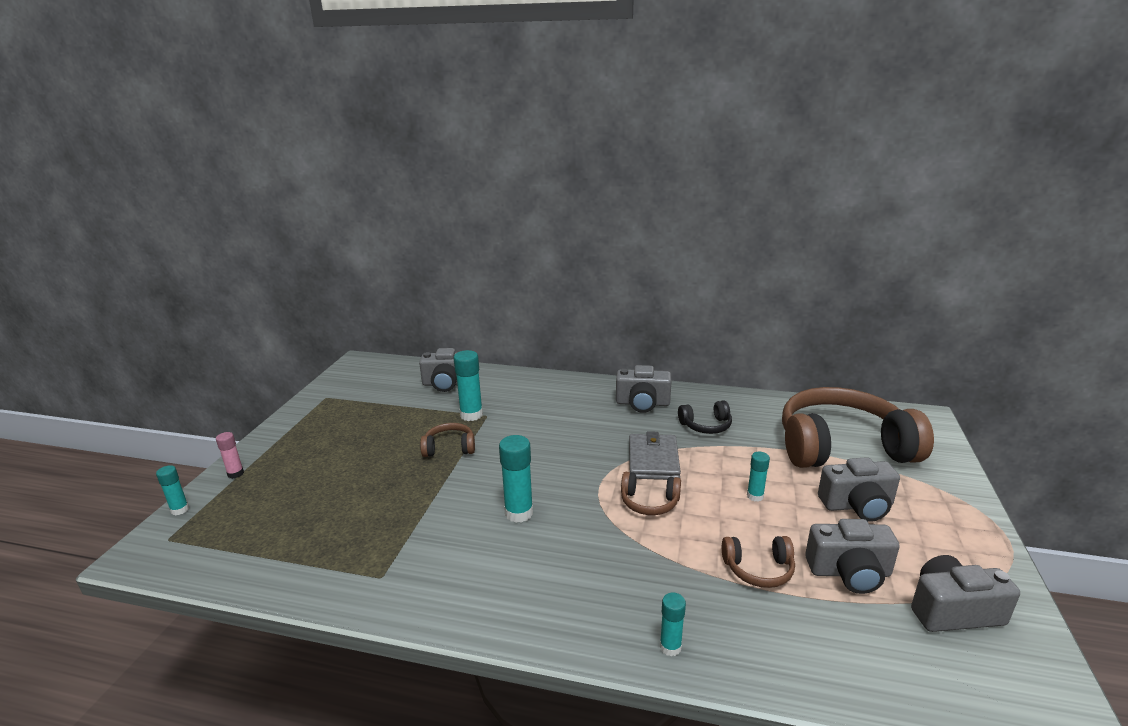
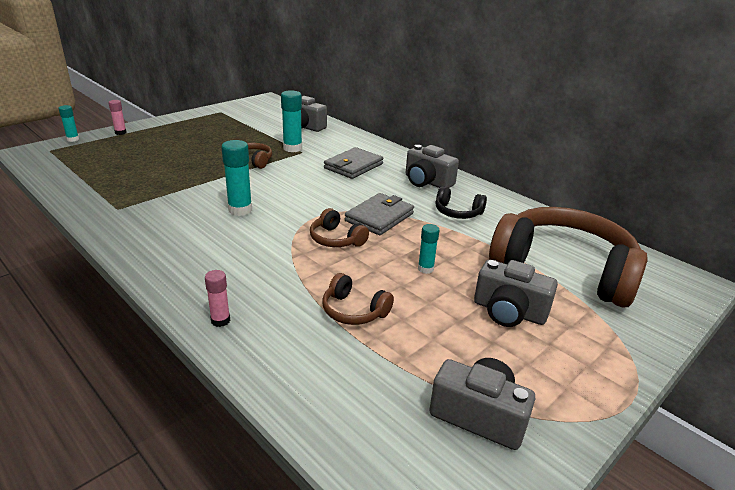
camera: 30 degrees right, 5 degrees up
turquoise glue stick [660,592,686,656] -> pink glue stick [205,270,230,327]
grey camera [805,519,900,594] -> none
none -> grey wallet [324,147,383,179]

